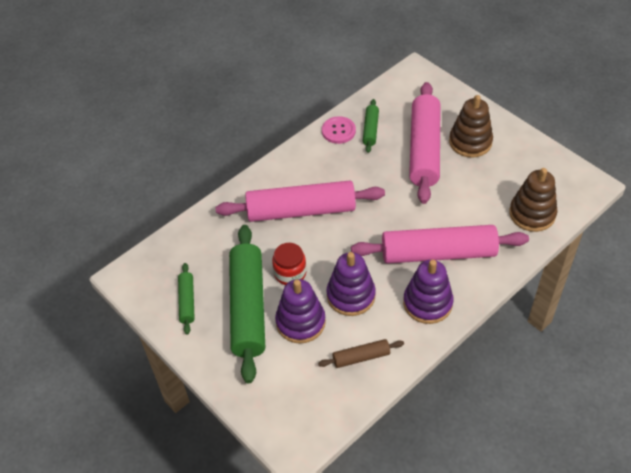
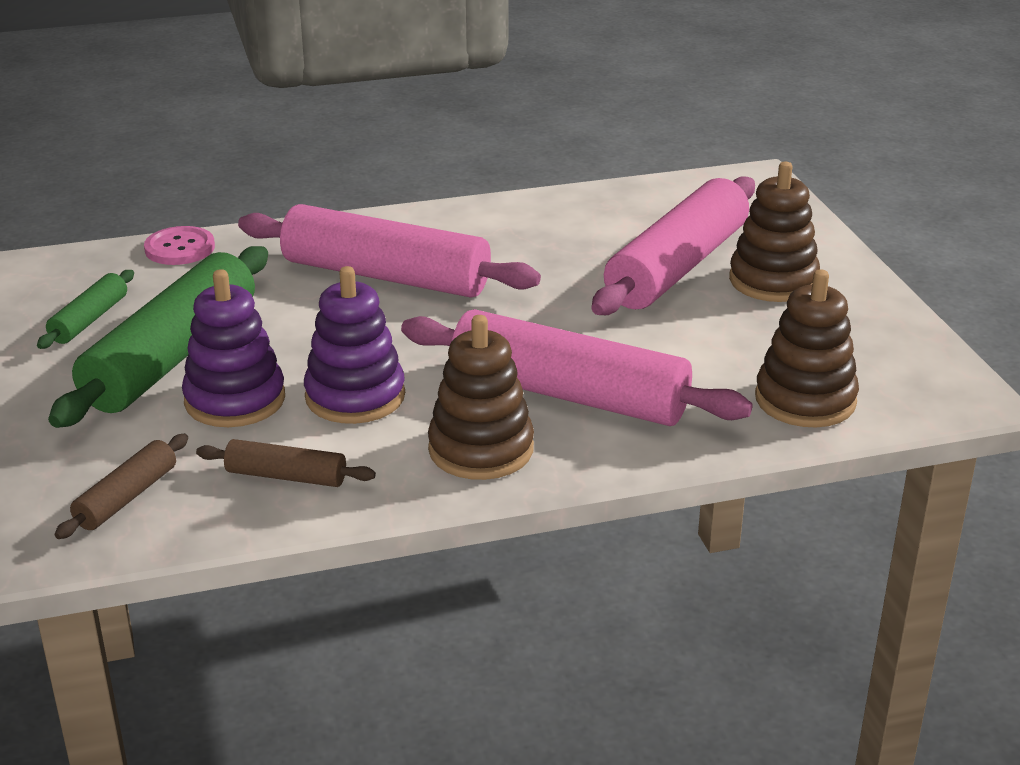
camera: 25 degrees right, 20 degrees down
red jar [272,243,306,285] -> none
pink button [322,116,356,144] -> pink button moved to [144,226,215,265]
green rolling pin [363,99,379,153] -> none
purple stacking toy [403,260,454,324] -> brown stacking toy [428,315,534,480]
none -> brown rolling pin [54,434,188,539]

